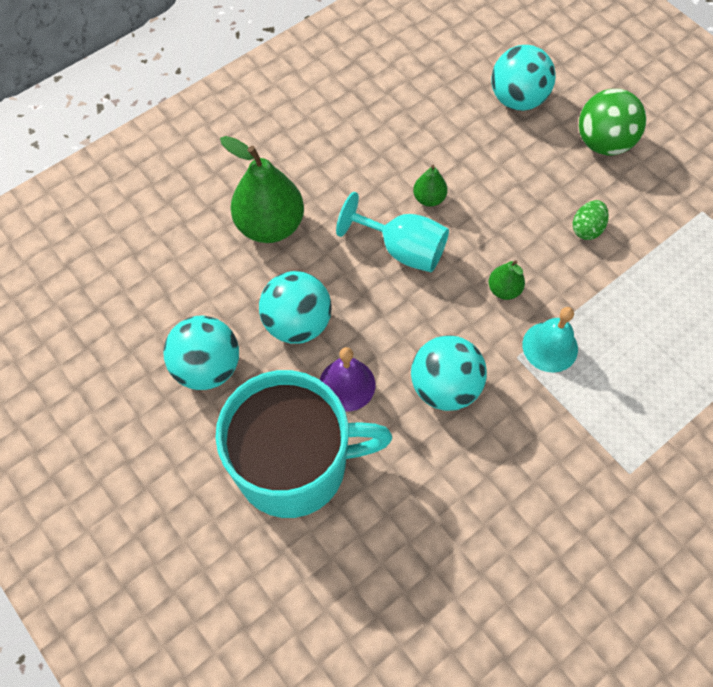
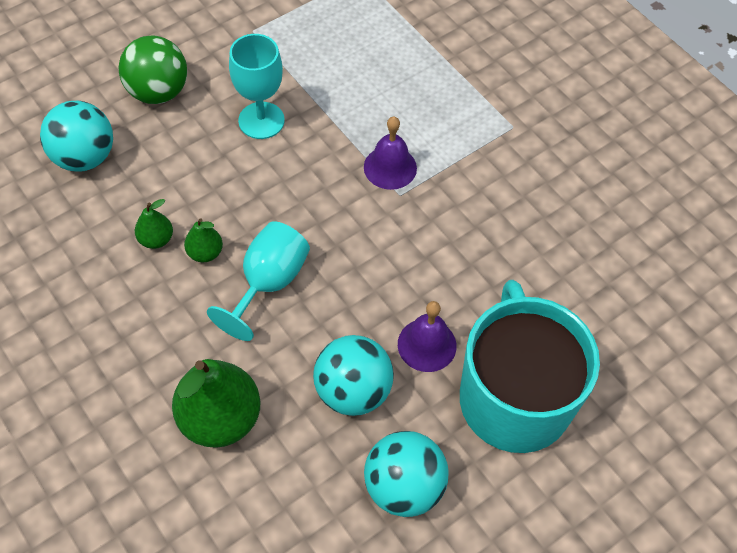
camera: 90 degrees left, 5 degrees down
turquoise ball [411,335,487,411] -> none
green pear [488,260,525,300] -> green pear moved to [135,199,173,249]
turquoise bell [523,307,578,372] -> purple bell [364,117,417,190]
green egg [573,200,609,240] -> turquoise goblet [229,34,285,139]

